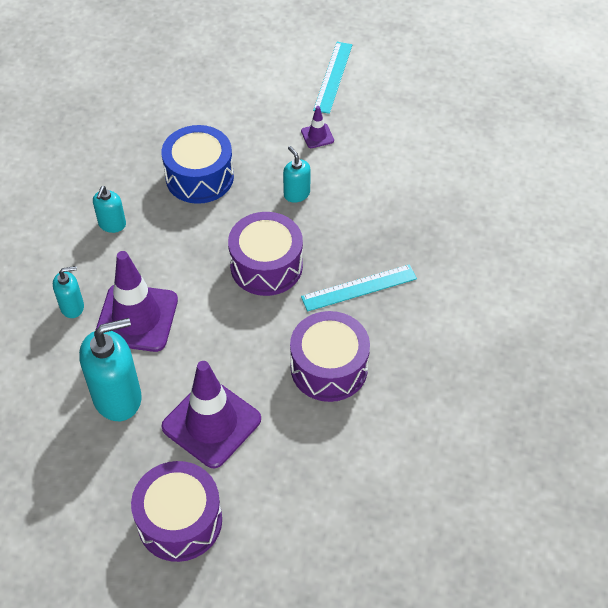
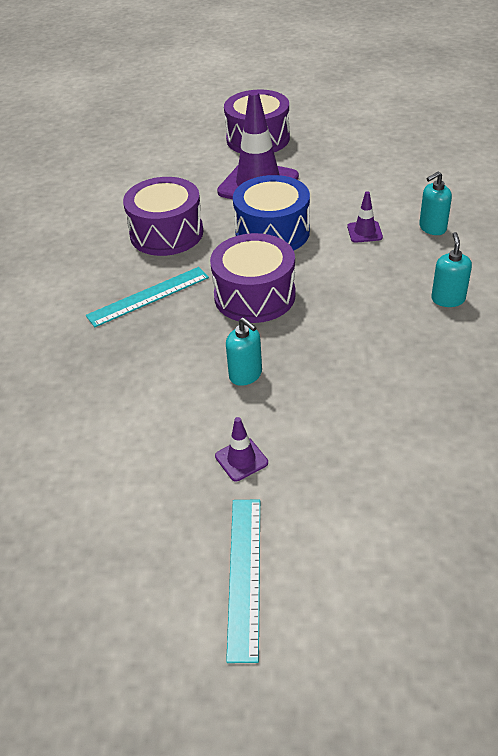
camera: 170 degrees right, 10 degrees down
turquoise soap dispenser [79,318,142,421] -> none
purple traffic cone [95,251,178,352] -> purple traffic cone [347,191,383,243], size x0.44
blue drum [162,125,234,204] -> blue drum moved to [233,175,310,251]

